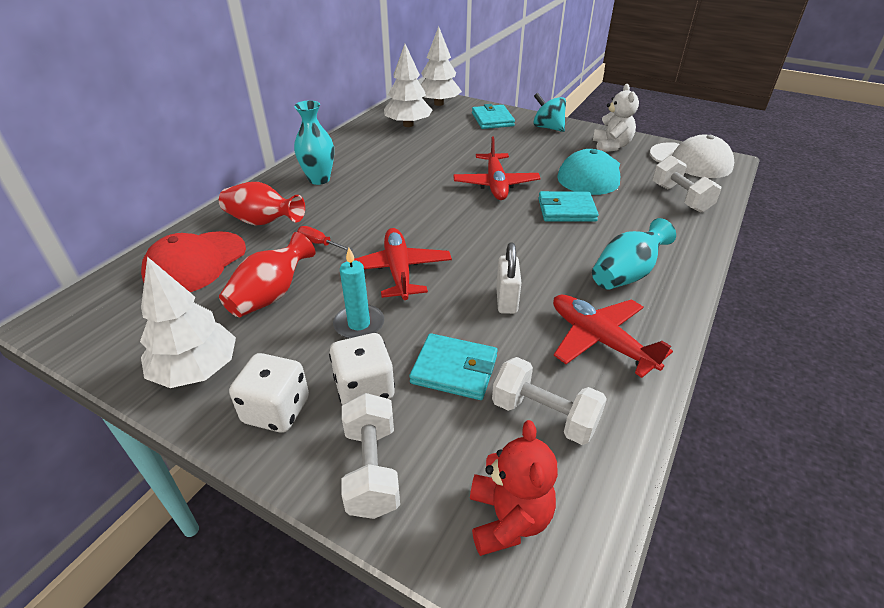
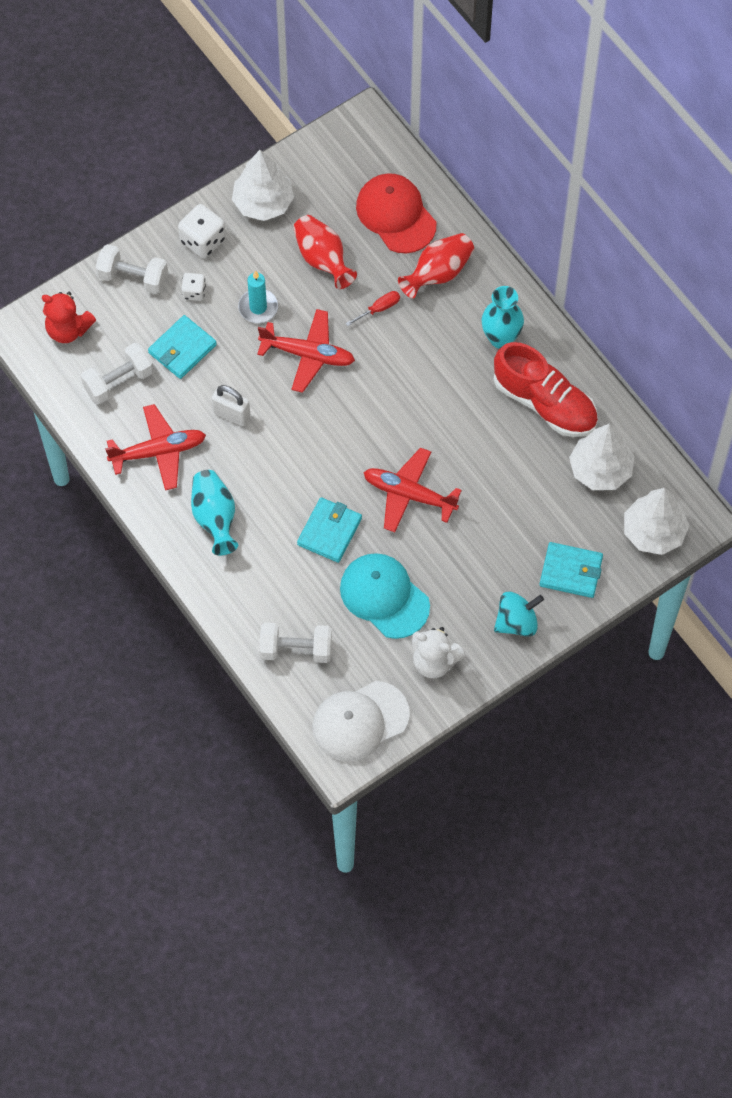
camera: 115 degrees right, 25 degrees up
white dice [329,333,395,405] -> white dice [181,273,206,301], size x0.59
none -> red shoe [494,342,598,437]

